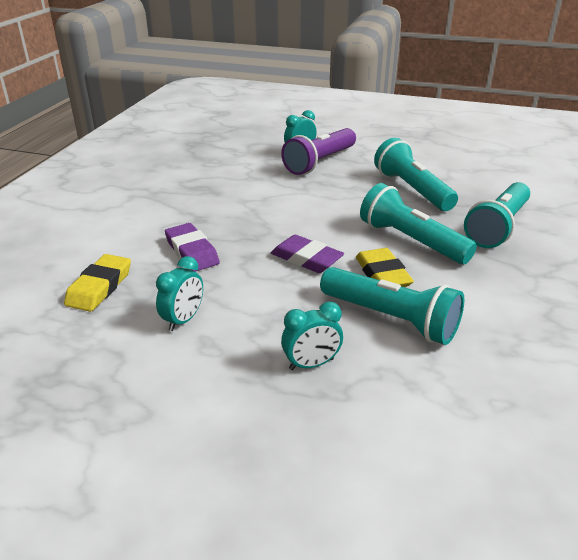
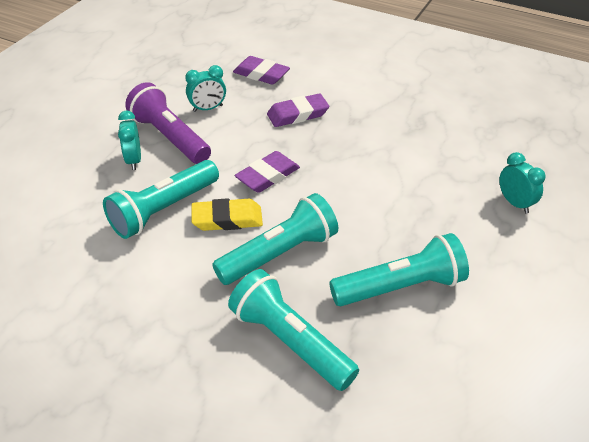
camera: 100 degrees right, 10 degrees up
yellow eraser [64,254,131,312] -> purple eraser [233,56,290,85]
turquoise clock [156,256,203,331] -> turquoise clock turned 60 degrees counterclockwise [185,65,226,112]
purple flashlight [281,128,356,175] -> purple flashlight moved to [125,82,211,164]

